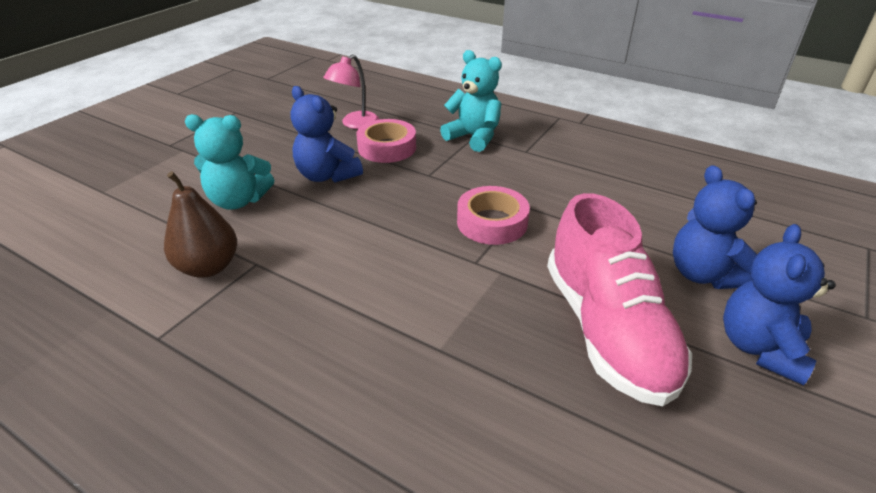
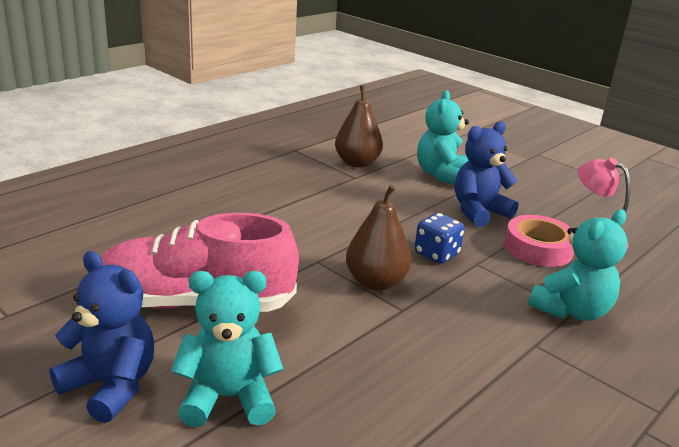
camera: 100 degrees right, 10 degrees down
pink tape [457,186,530,245] -> brown pear [346,185,412,291]
blue teddy bear [673,165,757,289] -> turquoise teddy bear [171,271,283,427]
none -> blue dice [415,213,465,264]

